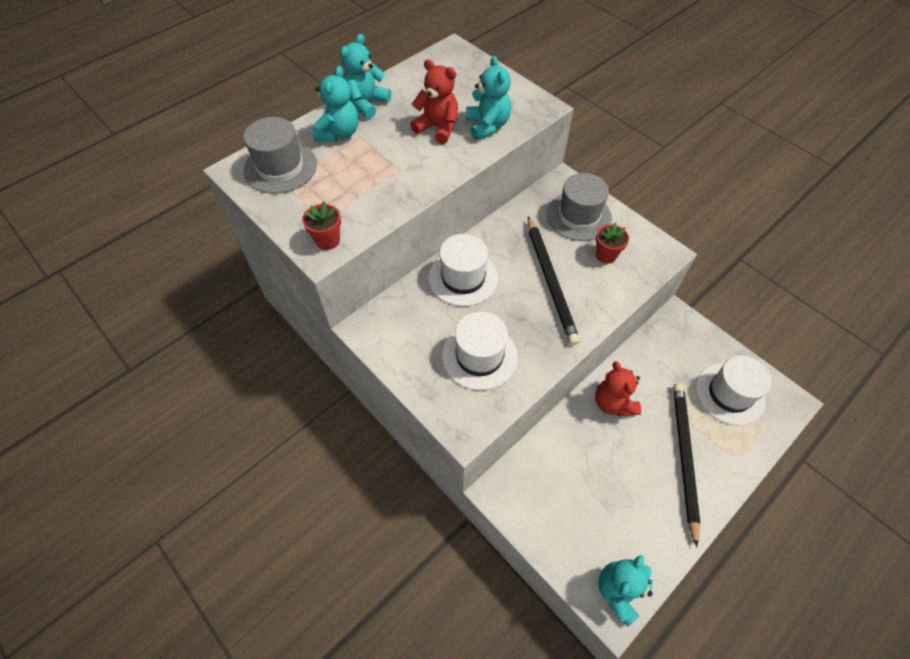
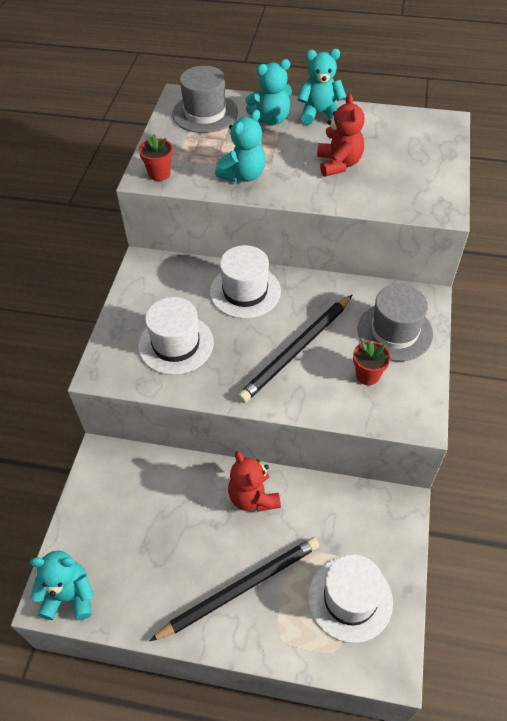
camera: 55 degrees right, 5 degrees down
turquoise teddy bear [466,56,511,140] -> turquoise teddy bear moved to [215,110,266,182]
red teddy bear [595,361,641,416] -> red teddy bear turned 60 degrees counterclockwise [228,451,281,512]

